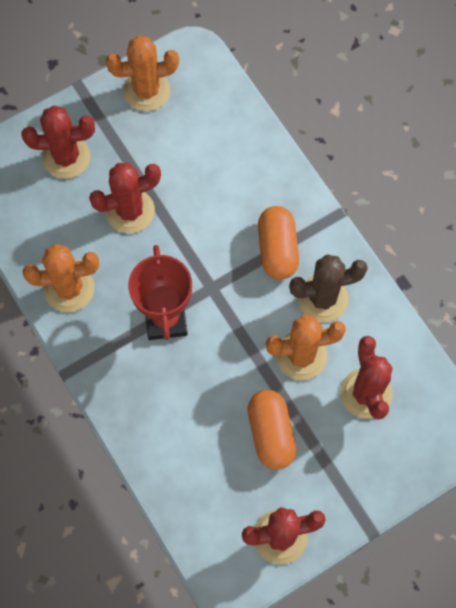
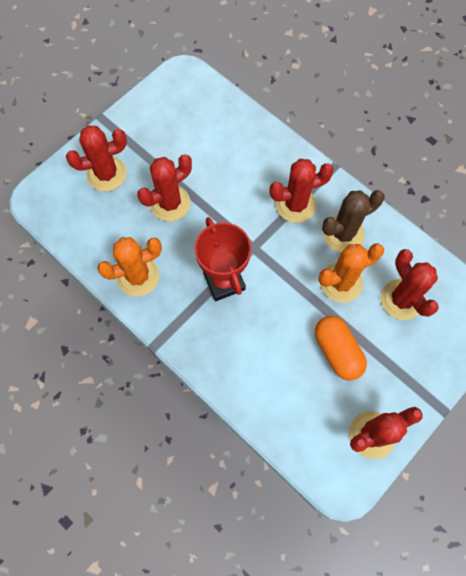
camera: 15 degrees left, 0 degrees up
orange cactus [106,36,179,111] -> none
orange capsule [258,206,299,280] -> red cactus [269,159,334,223]

